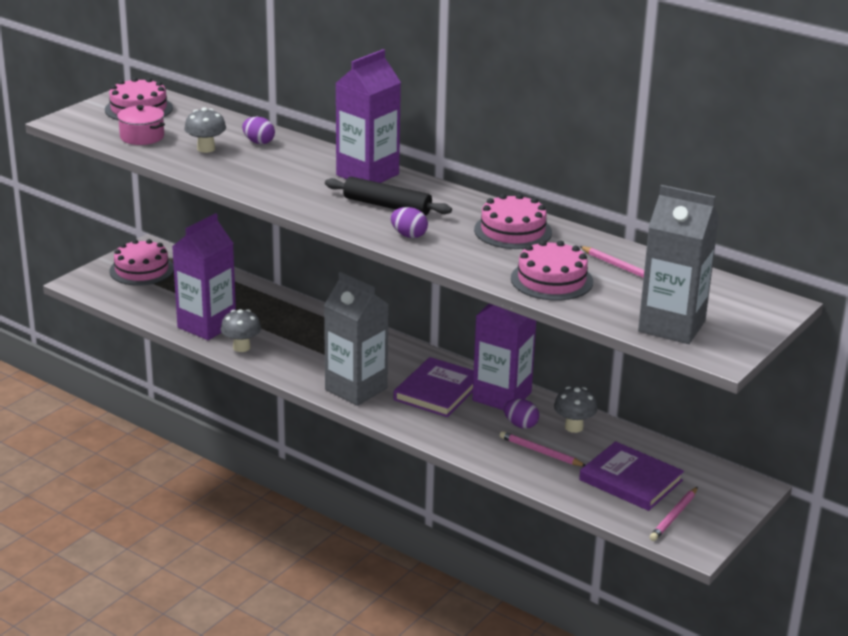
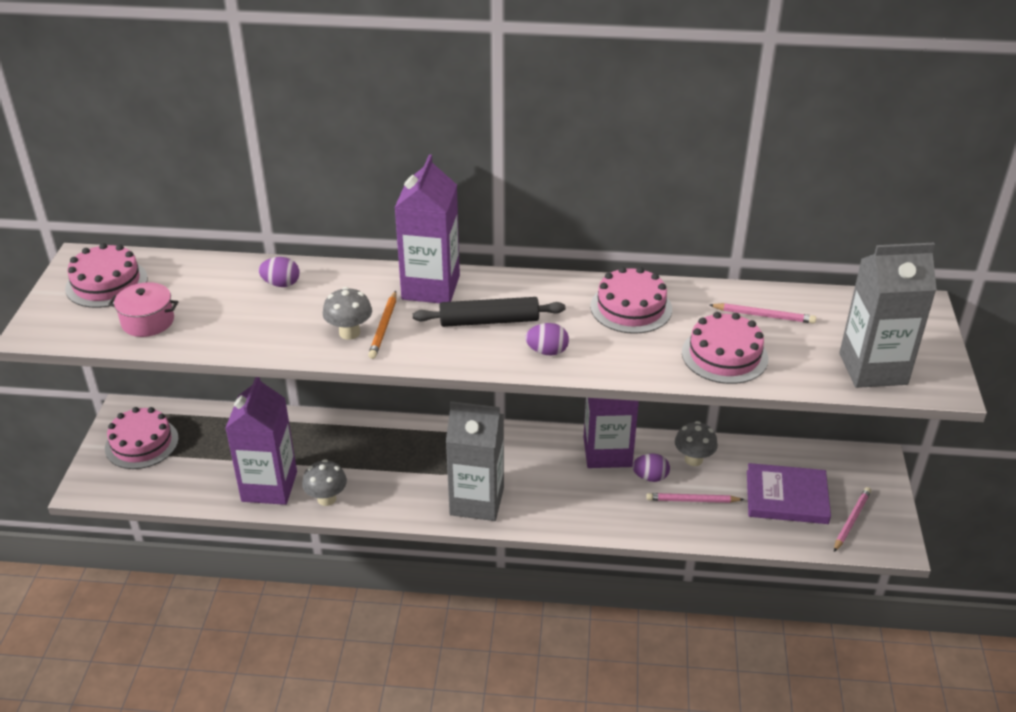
camera: 30 degrees left, 10 degrees up
grey mushroom [184,107,226,153] -> grey mushroom moved to [323,287,372,340]
purple book [393,357,474,417] -> none
pink pencil [650,487,698,541] -> pink pencil turned 150 degrees counterclockwise [834,487,871,552]
none -> orange pencil [368,291,397,359]

